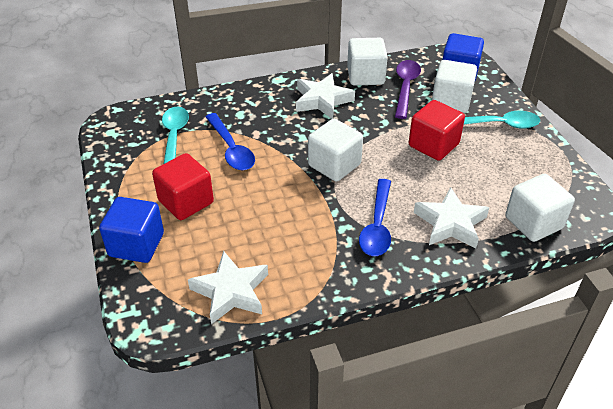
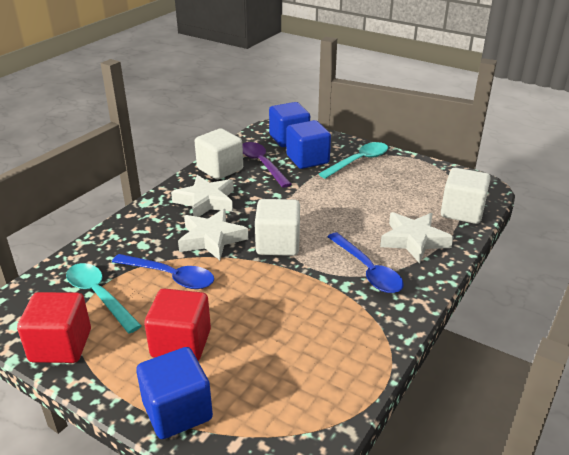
camera: 40 degrees left, 10 degrees down
white star [188,251,268,324] -> white star moved to [178,209,248,260]
red cube [409,100,465,161] -> red cube moved to [17,292,91,363]
white cube [432,60,477,113] -> blue cube [286,120,331,169]

